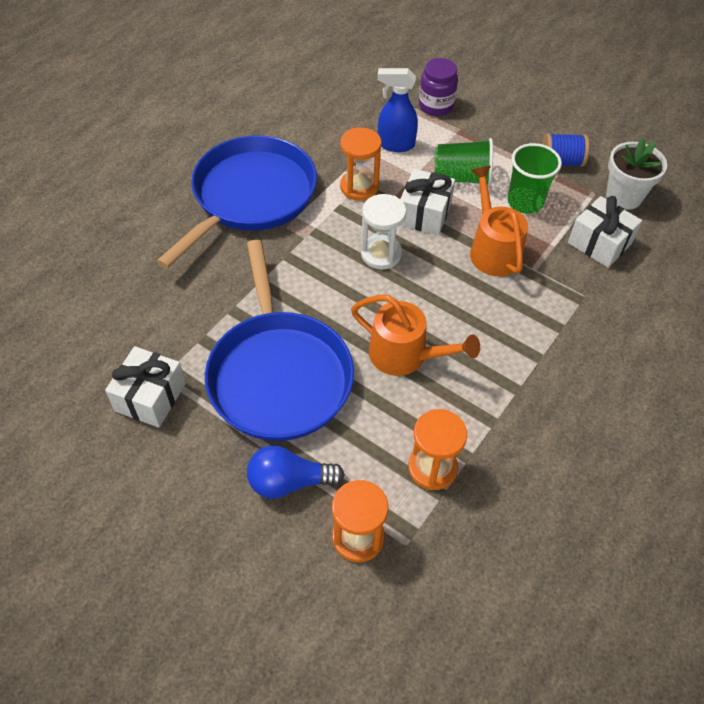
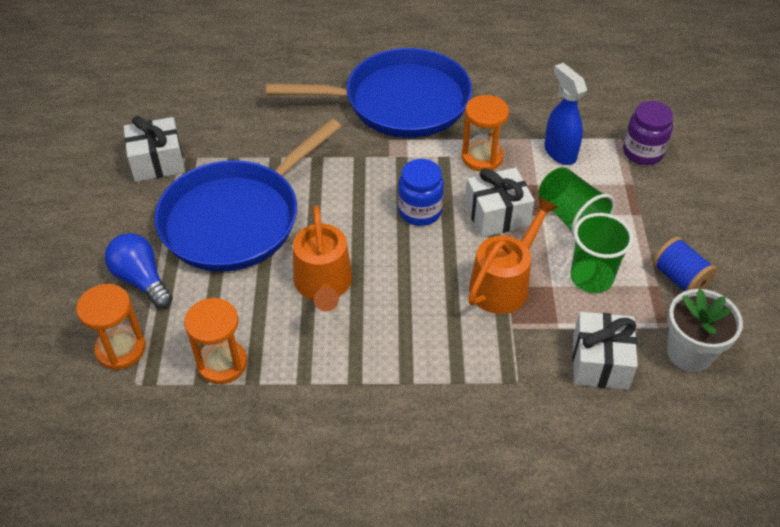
camera: 55 degrees right, 5 degrees down
white hourglass [361,194,406,270] -> blue jar [398,159,444,226]

